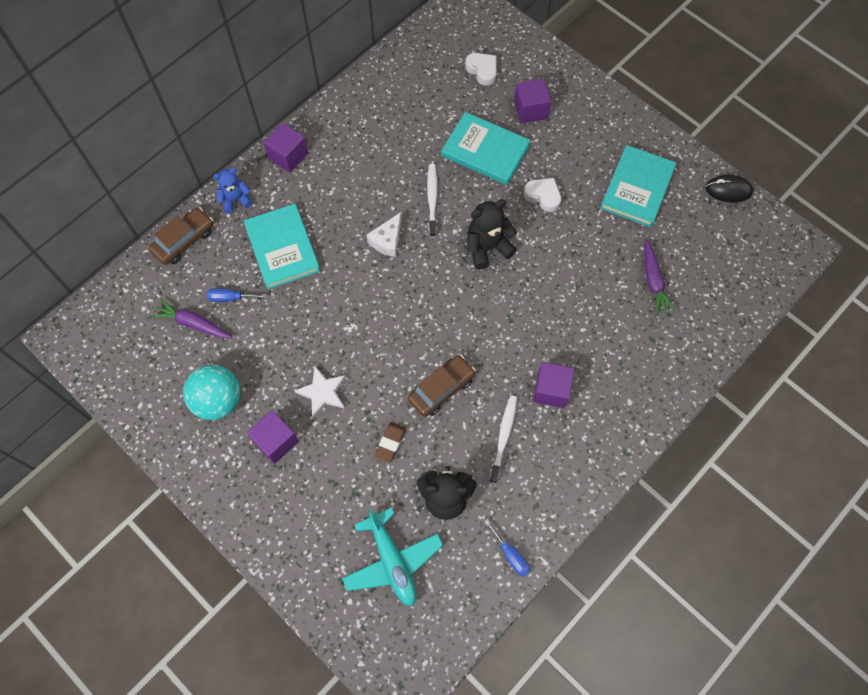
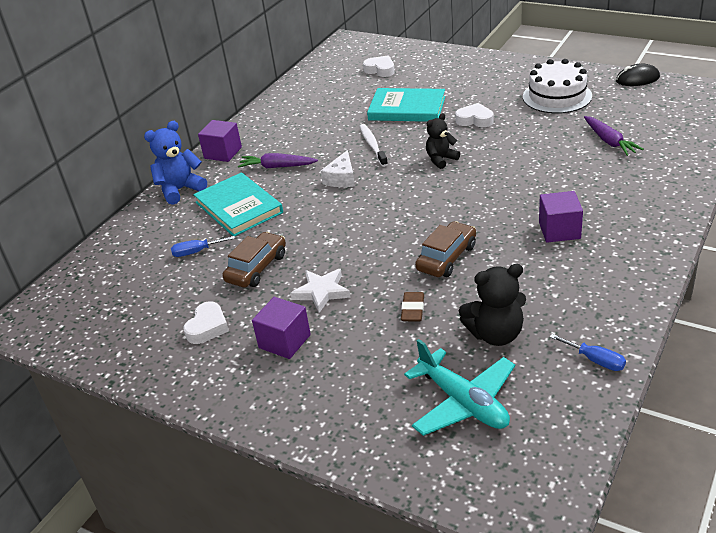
camera: 10 degrees left, 30 degrees down
brown car [149,207,213,265] -> brown car moved to [222,232,286,288]
purple carrot [151,299,232,338] -> purple carrot moved to [238,153,318,168]
turquoise ball [183,365,240,420] -> white heart [183,301,229,344]
blue teddy bear [213,168,253,214] -> blue teddy bear [144,121,207,205], size x1.51
black teddy bear [467,199,517,270] -> black teddy bear [426,113,460,169], size x0.66
white toothbrush [489,395,517,483] -> none
purple cube [514,79,551,124] -> none
turquoise book [600,145,676,227] -> white cake [523,59,592,114]

